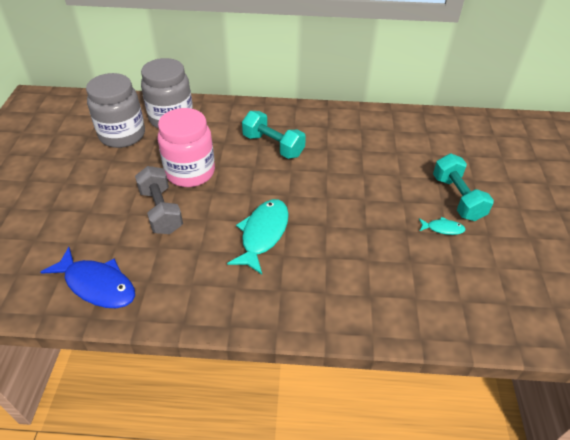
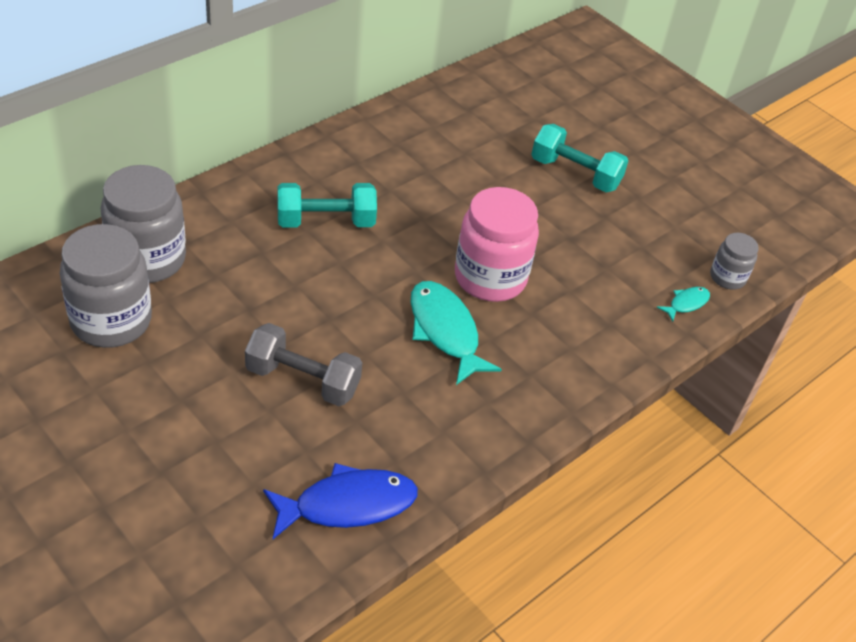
camera: 50 degrees left, 0 degrees up
pink jar [158,108,215,187] -> pink jar moved to [455,187,539,302]
turquoise fish [419,217,466,235] -> turquoise fish moved to [657,287,710,322]
none -> grey jar [710,233,759,290]

